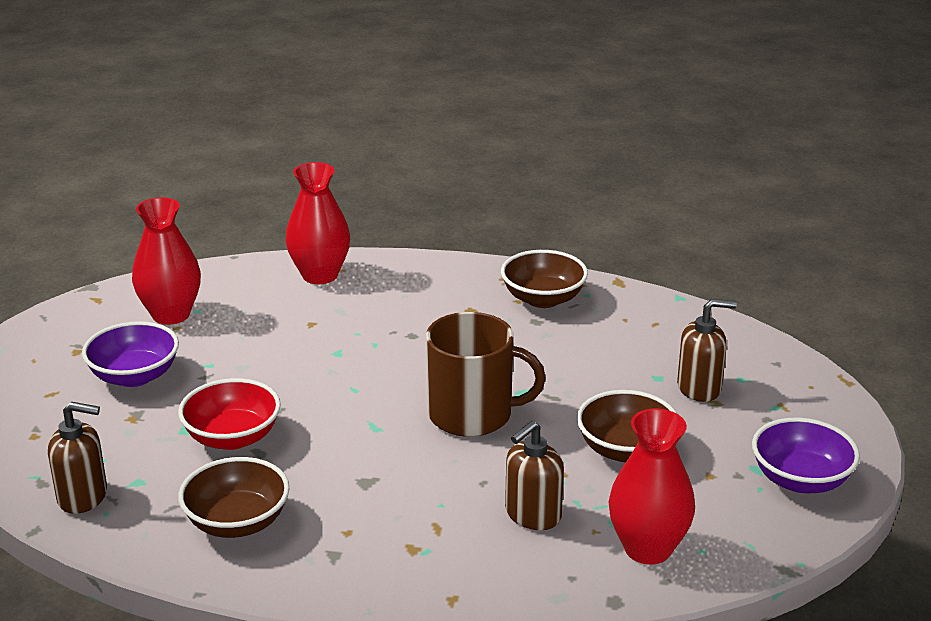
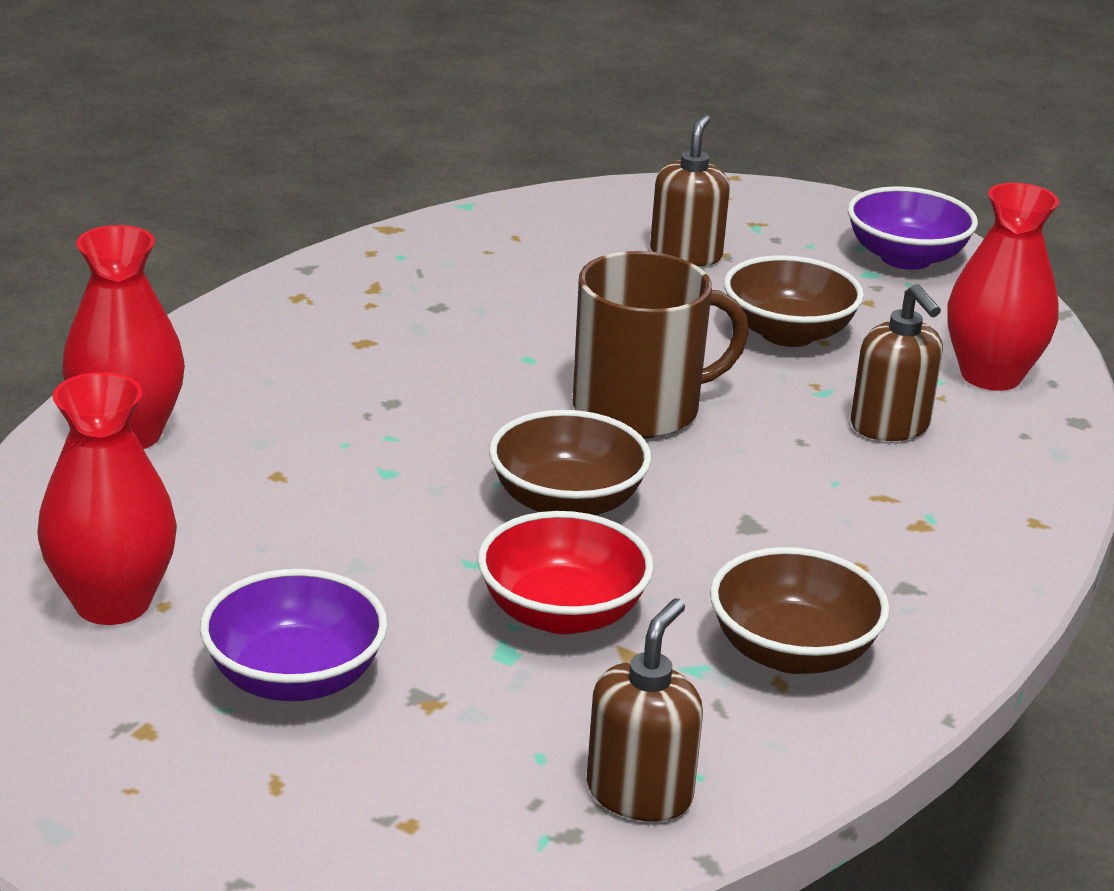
camera: 70 degrees left, 0 degrees up
brown mug [426,312,546,437] -> brown mug turned 45 degrees clockwise [572,251,749,439]
brown bowl [501,250,588,308] -> brown bowl moved to [489,410,651,515]

